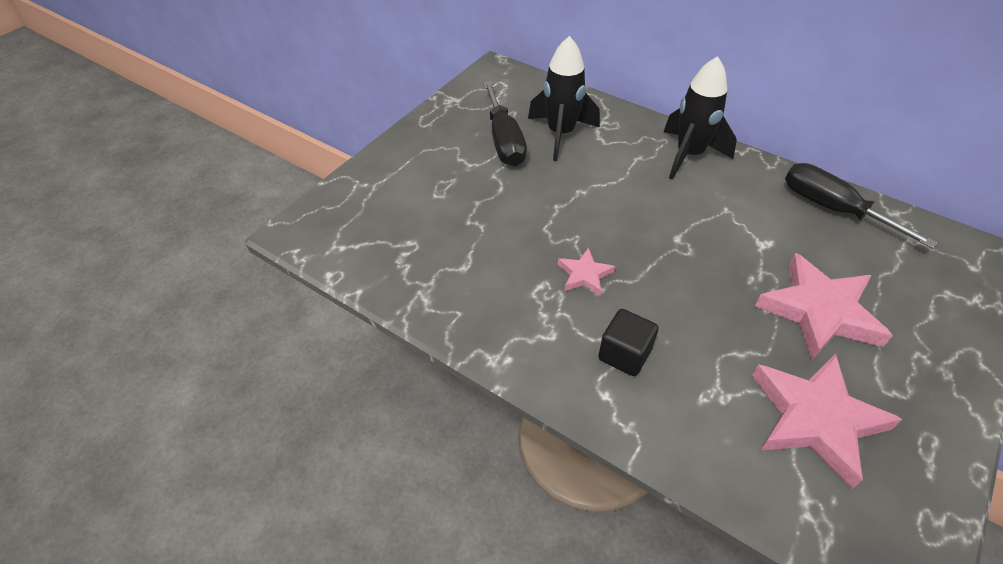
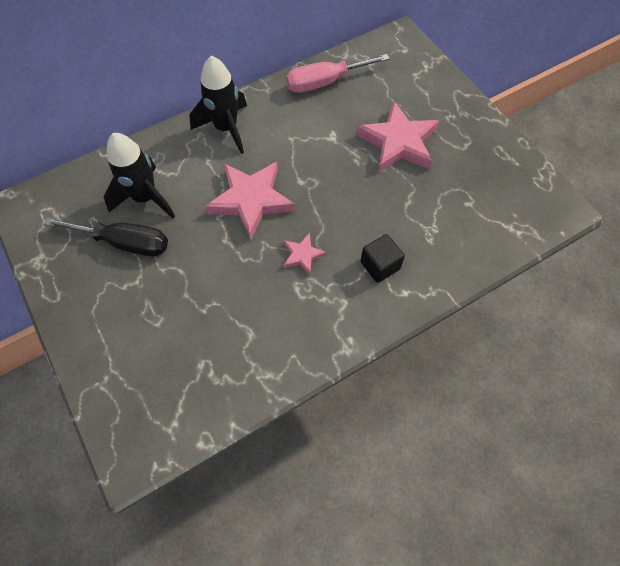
camera: 65 degrees left, 15 degrees up
pink star [752,353,902,489] -> pink star moved to [205,162,295,240]
black screwdriver [785,163,937,249] -> pink screwdriver [286,54,390,93]

